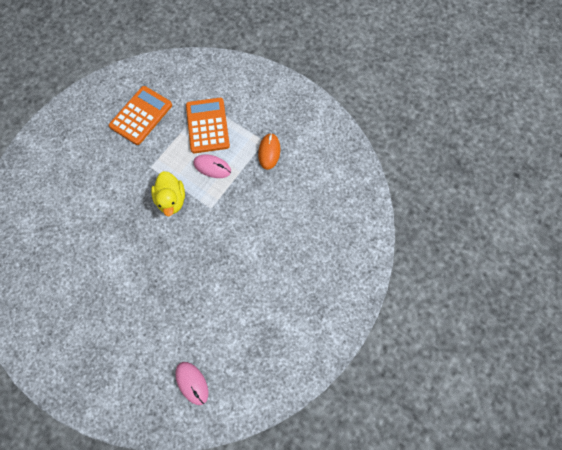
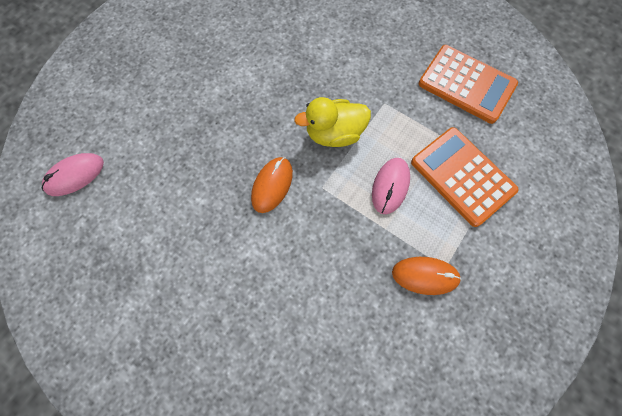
camera: 90 degrees right, 0 degrees up
orange calculator [186,98,230,153] -> orange calculator turned 120 degrees counterclockwise [411,127,519,227]
none -> orange mouse [251,157,293,213]

